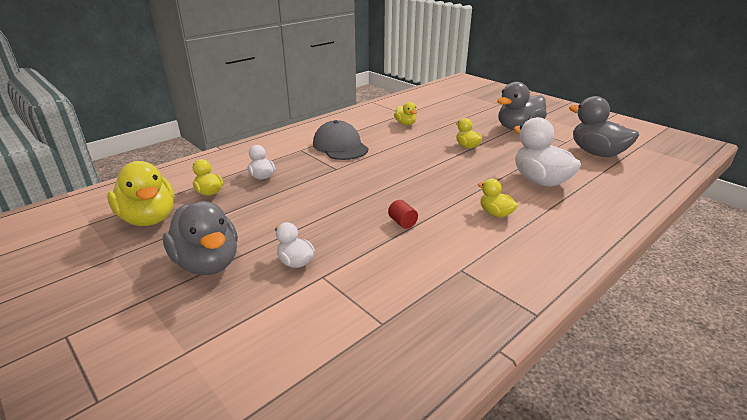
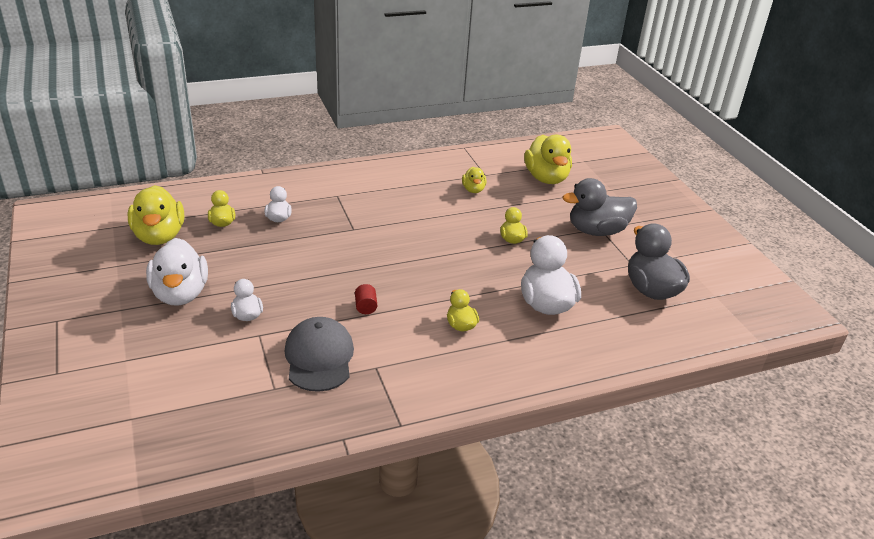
camera: 20 degrees right, 5 degrees up
grey duck [163,201,238,275] -> white duck [146,238,208,306]
grey cap [313,120,369,160] -> grey cap moved to [285,317,354,392]
none -> yellow duck [524,135,572,184]

